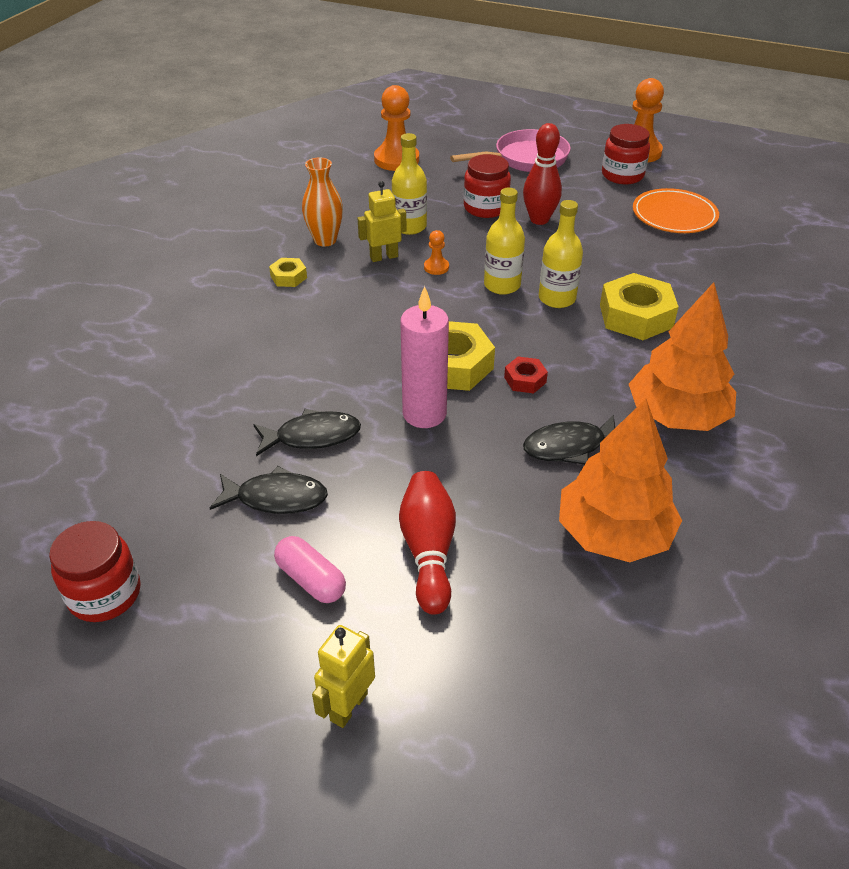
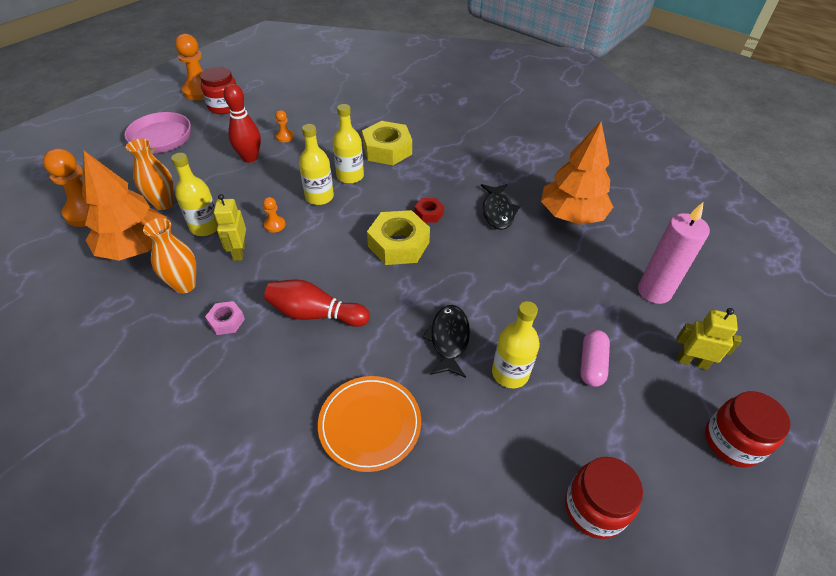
camera: 75 degrees left, 5 degrees up
black fish [210,466,328,514] -> yellow bottle [492,301,540,388]
yellow nut [269,258,307,287] -> pink nut [205,301,245,335]
pink capsule [274,536,346,603] -> pink capsule turned 45 degrees counterclockwise [580,330,610,387]
yellow robot [312,625,375,728] -> yellow robot turned 150 degrees clockwise [677,308,741,370]
red bowling pin [399,471,456,615] -> red bowling pin moved to [264,279,370,327]
pink candle [400,286,449,428] -> pink candle moved to [638,202,710,304]
red jar [464,154,511,218] -> red jar moved to [705,391,791,468]
orange tree [629,282,736,431] -> orange tree moved to [82,151,167,261]
orange plate [633,188,719,233] -> orange plate moved to [318,376,421,472]
none -> orange vase [126,138,174,210]
none -> orange pawn [275,110,294,142]

